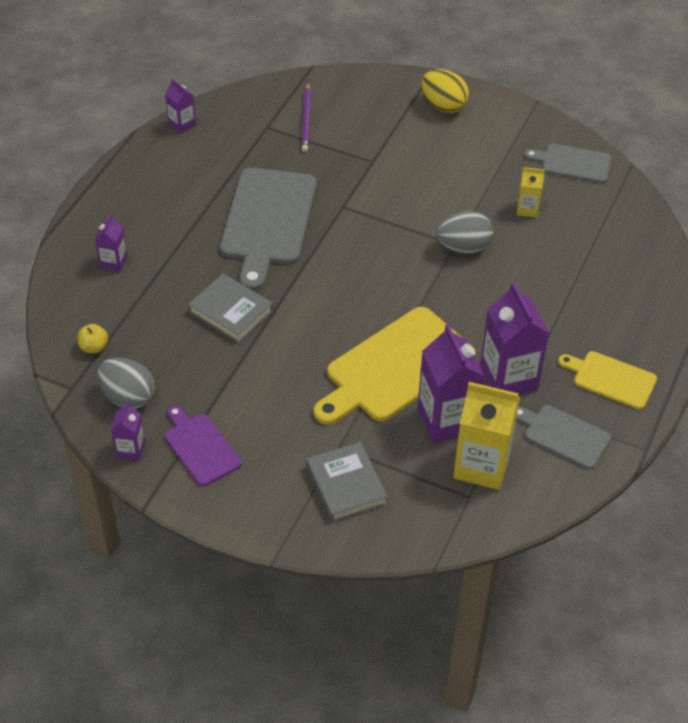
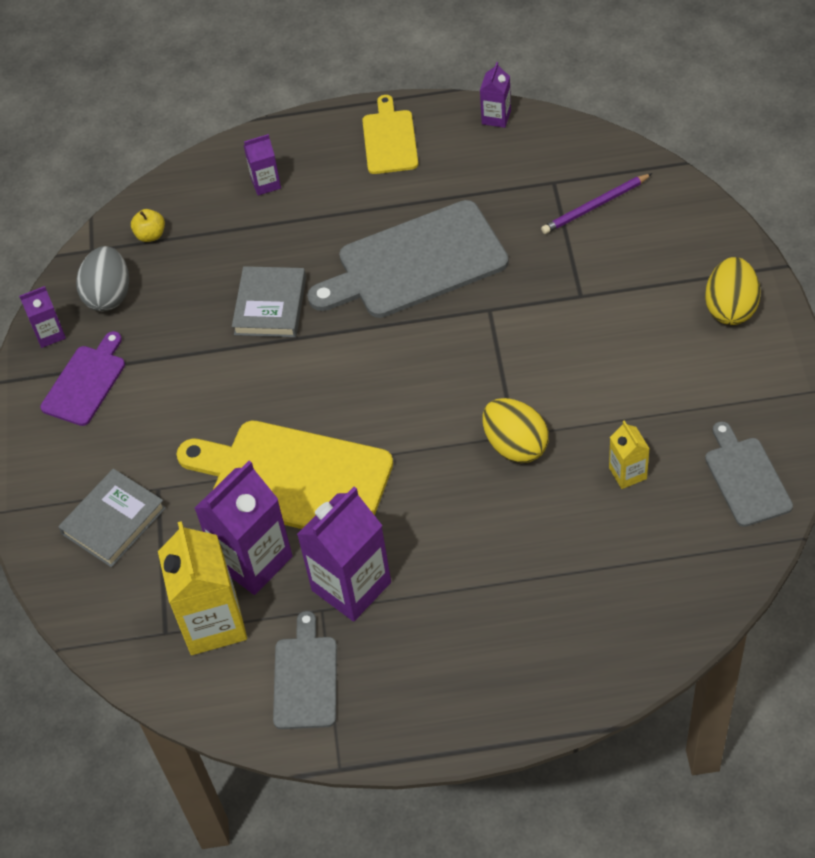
camera: 65 degrees right, 5 degrees up
grey egg [436,211,493,254] -> yellow egg [482,398,549,463]
yellow cutting board [558,351,657,409] -> yellow cutting board moved to [362,95,418,174]

